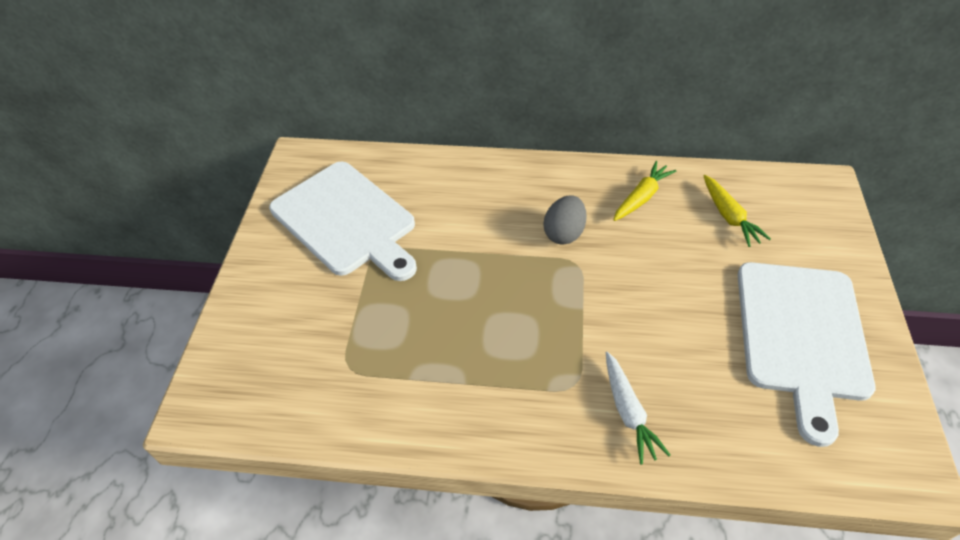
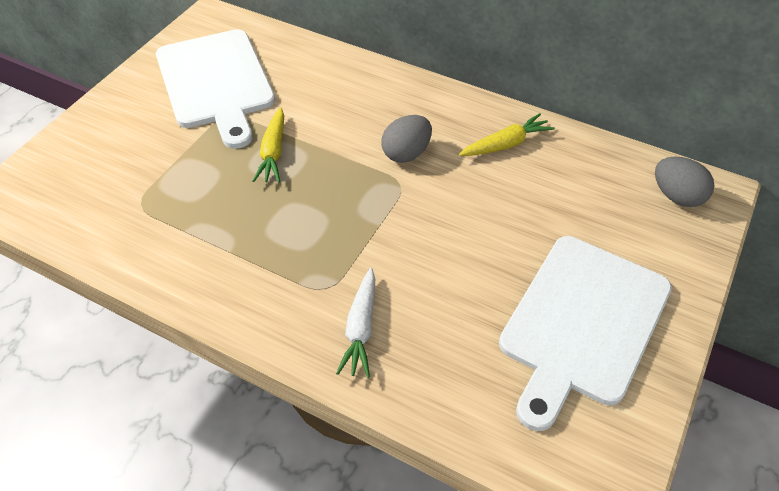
camera: 20 degrees right, 0 degrees up
yellow carrot [704,175,771,247] -> yellow carrot moved to [253,107,284,183]
none -> grey egg [655,157,714,207]

